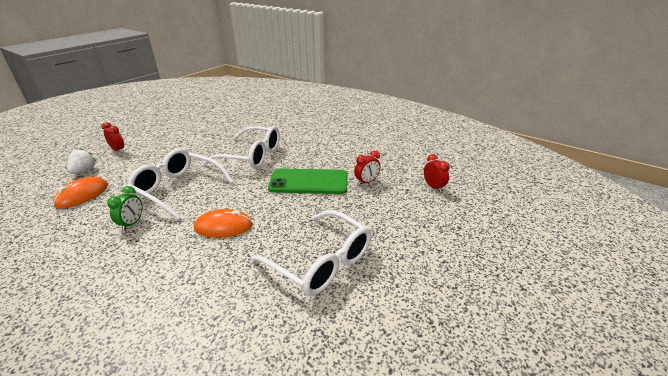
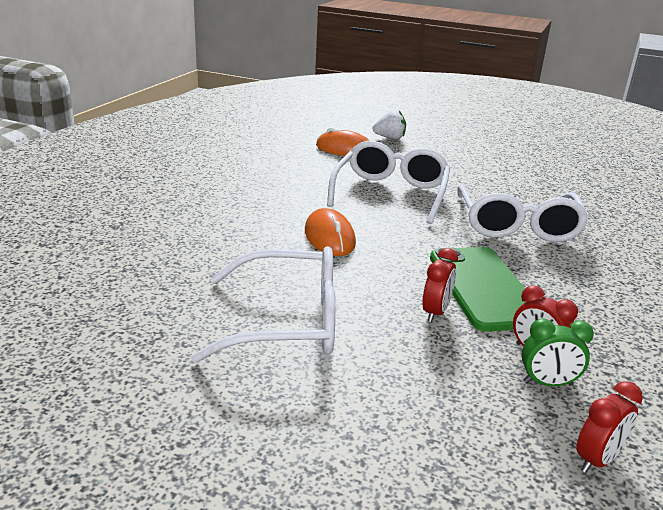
camera: 75 degrees right, 5 degrees down
red clock [102,122,124,153] -> red clock moved to [422,248,458,322]
green clock [107,186,143,231] -> green clock moved to [521,318,594,386]
white glasses [251,210,371,296] -> white glasses turned 120 degrees counterclockwise [191,246,335,363]

